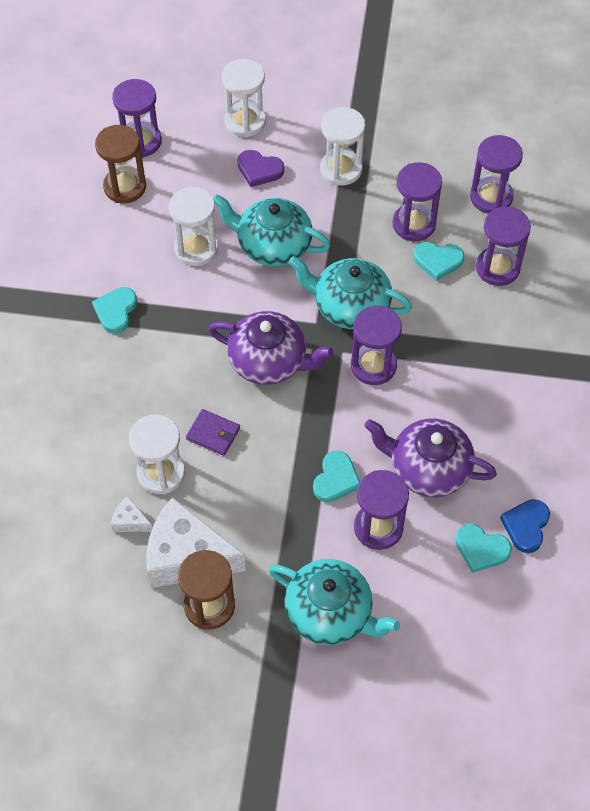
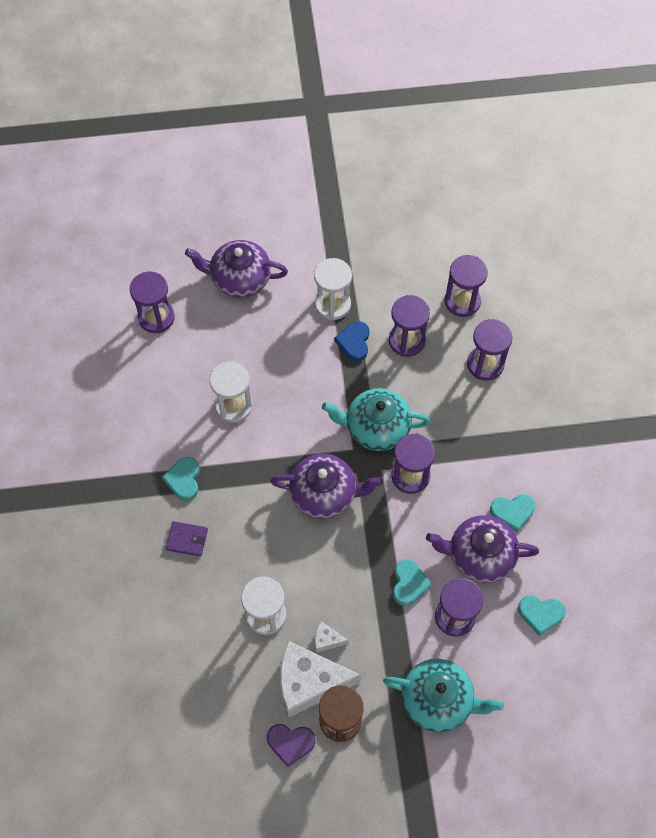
camera: 15 degrees left, 5 degrees up
brown hourglass [95,125,146,203] -> none
white cheese [111,496,152,532] -> white cheese moved to [315,621,349,653]
purple wallet [186,409,240,456] -> purple wallet moved to [165,521,208,557]
turquoise teapot [213,194,331,266] -> none
white hourglass [222,59,266,137] -> purple teapot [185,240,288,297]
purple heart [237,150,284,187] -> purple heart moved to [267,724,315,767]
turquoise heart [413,242,464,281] -> turquoise heart moved to [490,494,535,532]
blue heart [500,499,550,553] -> blue heart moved to [334,321,369,361]

